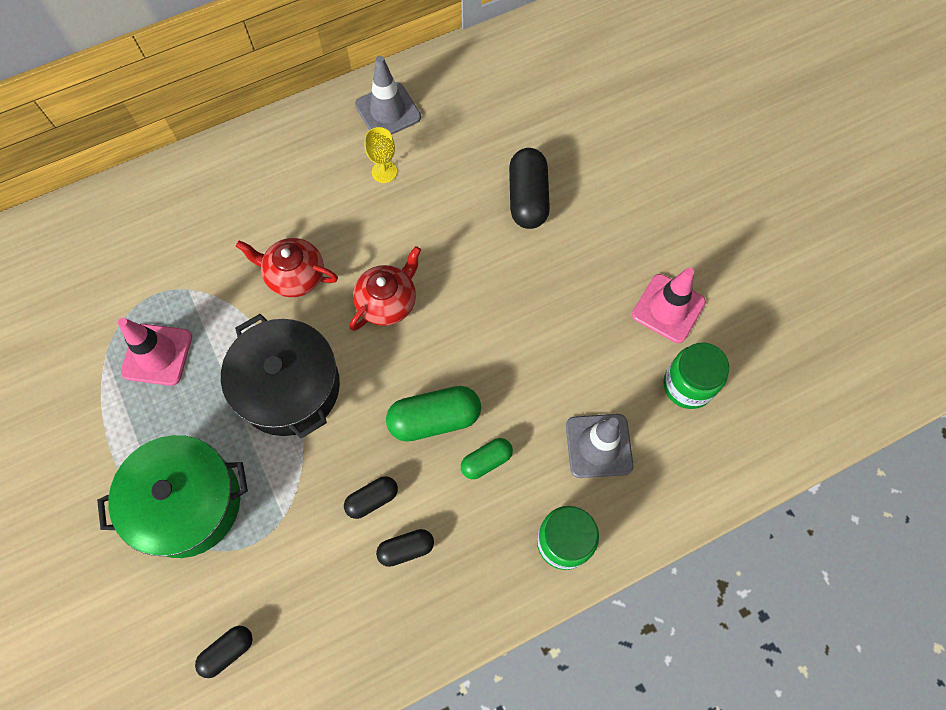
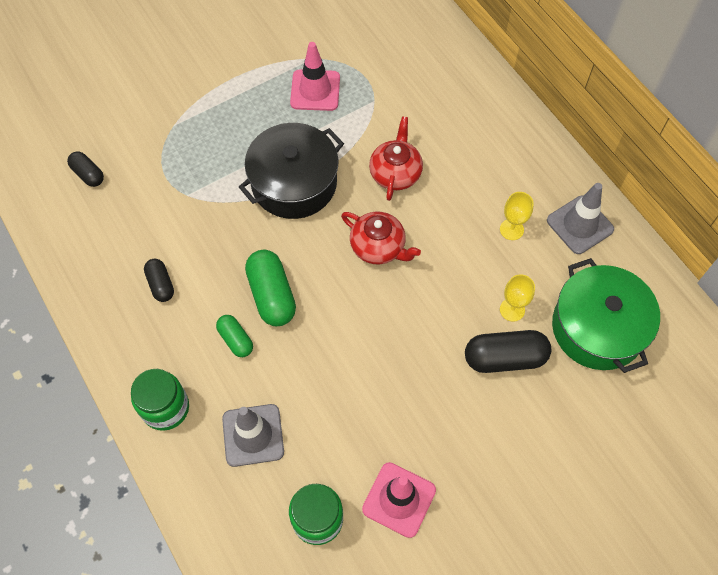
camera: 85 degrees right, 5 degrees down
green pot [97,435,248,558] -> green pot moved to [552,258,660,373]
black capsule [344,476,398,519] -> none
none -> yellow goblet [500,274,535,322]

